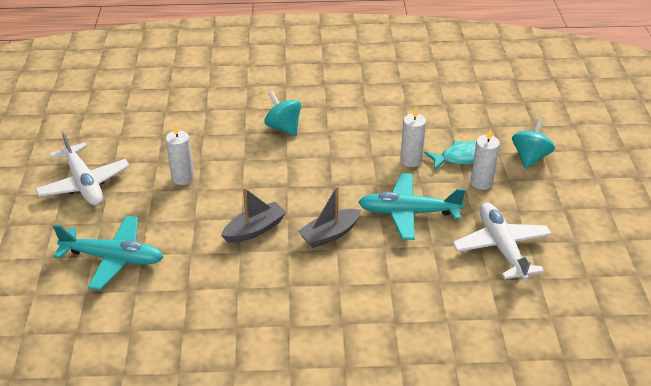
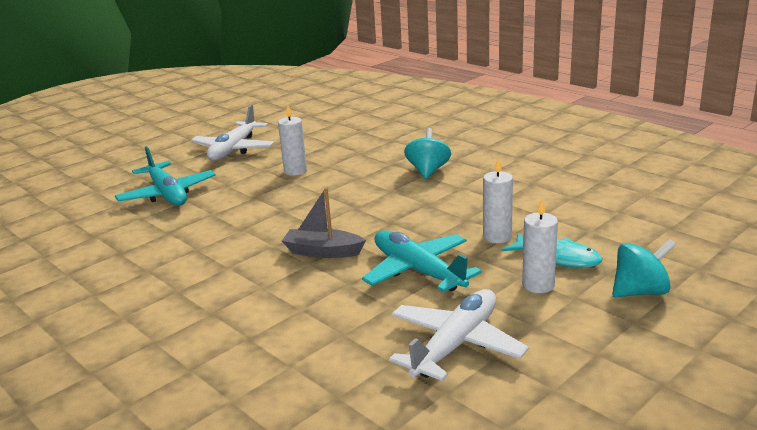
camera: 50 degrees right, 15 degrees down
grey boat [221,187,286,243] -> none

